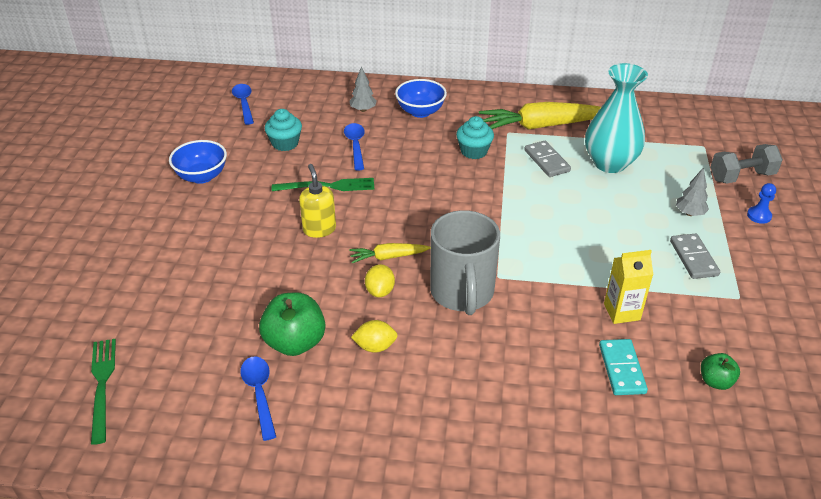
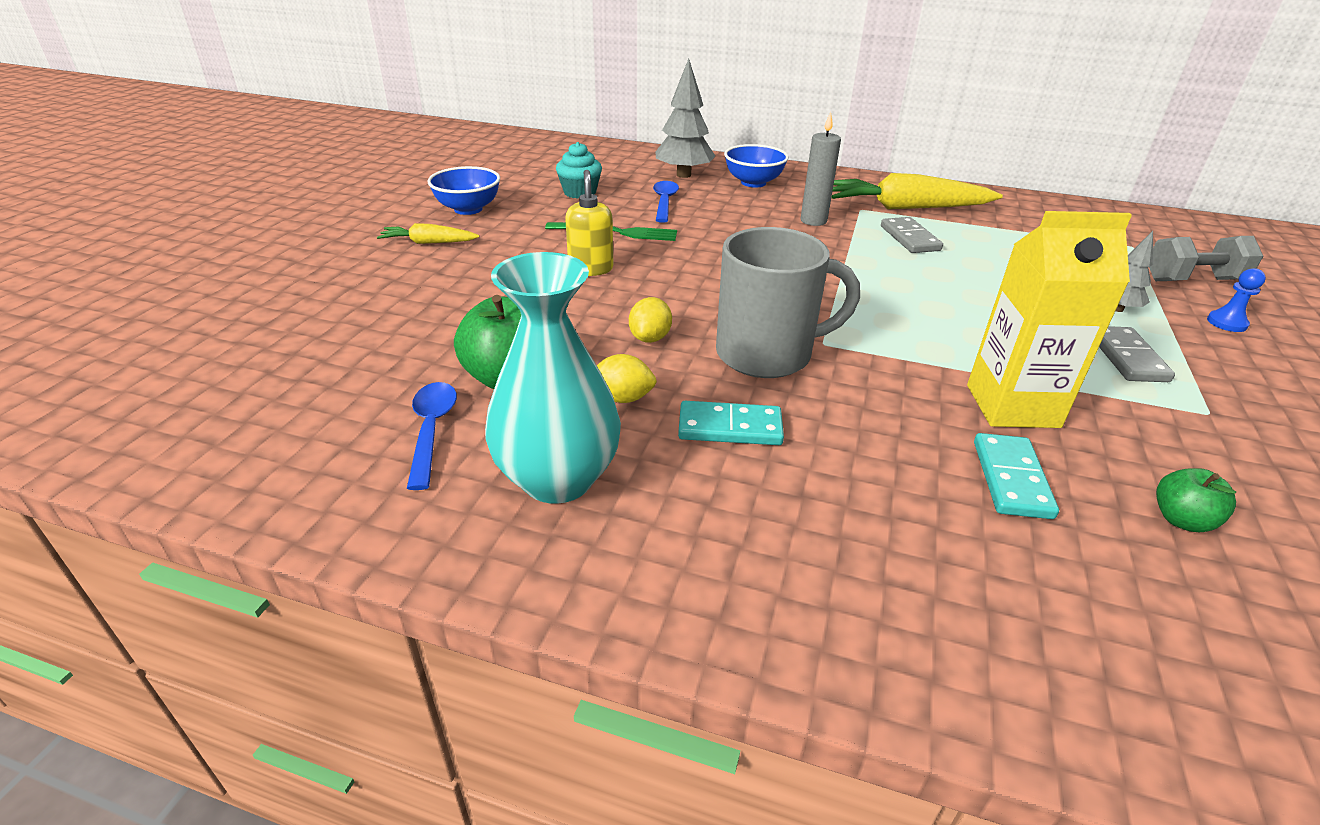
camera: 10 degrees right, 5 degrees down
green fork [91,339,116,445] -> none
blue spoon [232,84,254,125] -> none
grey tree [349,67,377,112] -> grey tree [655,58,715,178], size x1.79
yellow carrot [349,243,431,263] -> yellow carrot moved to [377,223,479,244]
grey mug [430,210,500,315] -> grey mug turned 105 degrees counterclockwise [716,227,860,378]
turquoise cupcake [456,116,494,159] -> grey candle [801,112,841,226]
turquoise vase [585,63,648,173] -> turquoise vase moved to [485,252,621,504]
yellow carton [604,250,653,324] -> yellow carton [967,211,1132,428], size x1.58
none -> turquoise domino [678,401,784,445]

